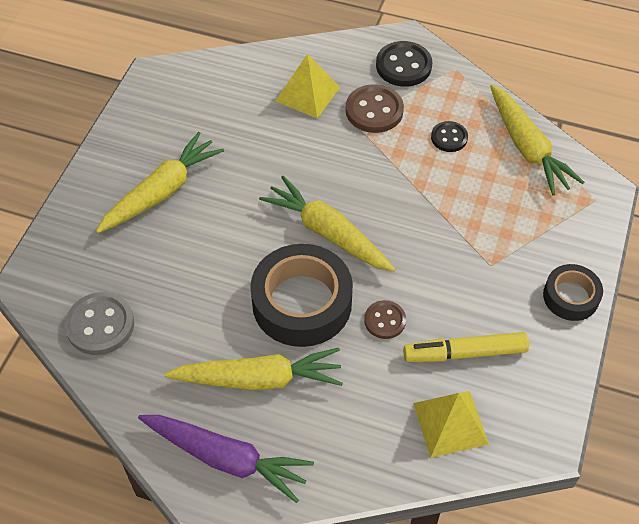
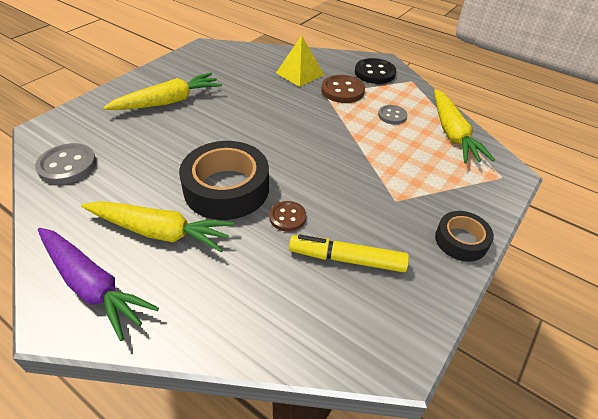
camera: 15 degrees right, 10 degrees down
yellow carrot [259,176,396,272] -> none
yellow pyramid [413,391,489,458] -> none
black button [431,121,468,152] -> grey button [378,105,407,124]

